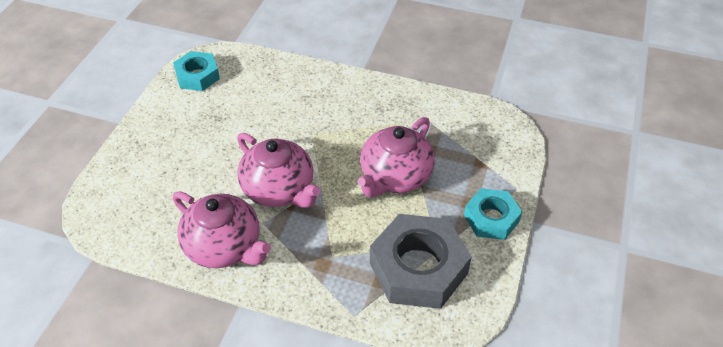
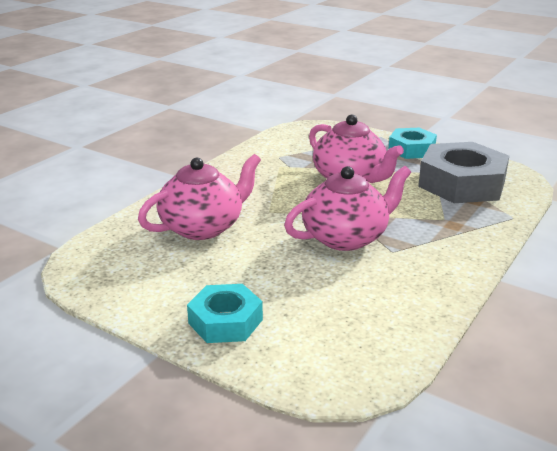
camera: 75 degrees left, 20 degrees down
turquoise nut [173,51,220,91] -> turquoise nut moved to [187,284,263,343]
pink teapot [173,191,271,268] -> pink teapot moved to [138,154,261,240]

